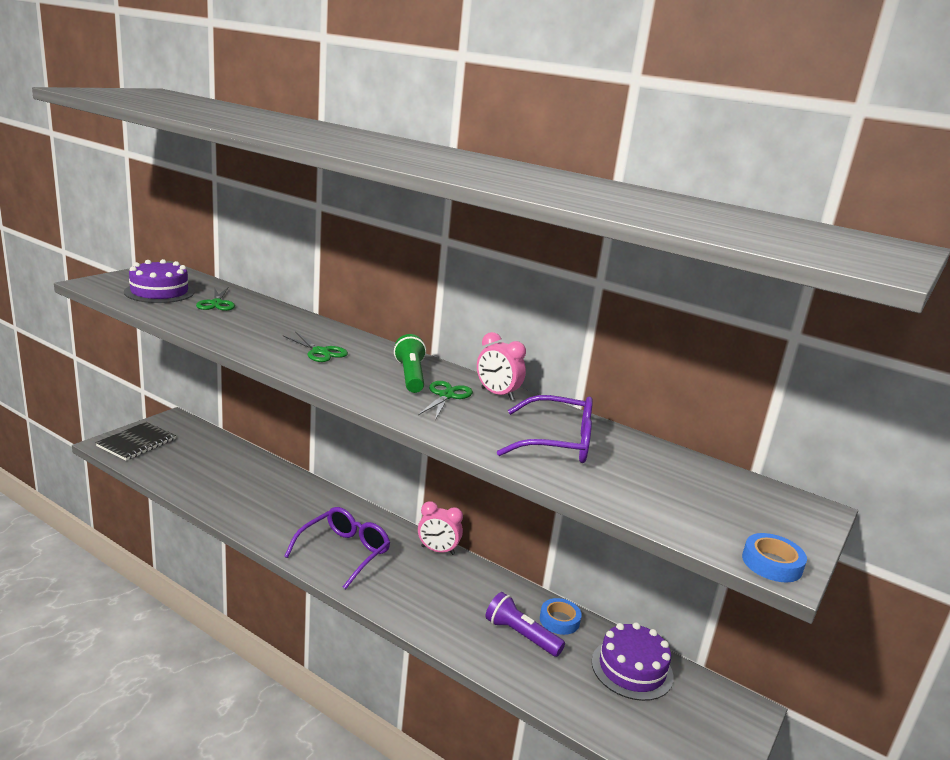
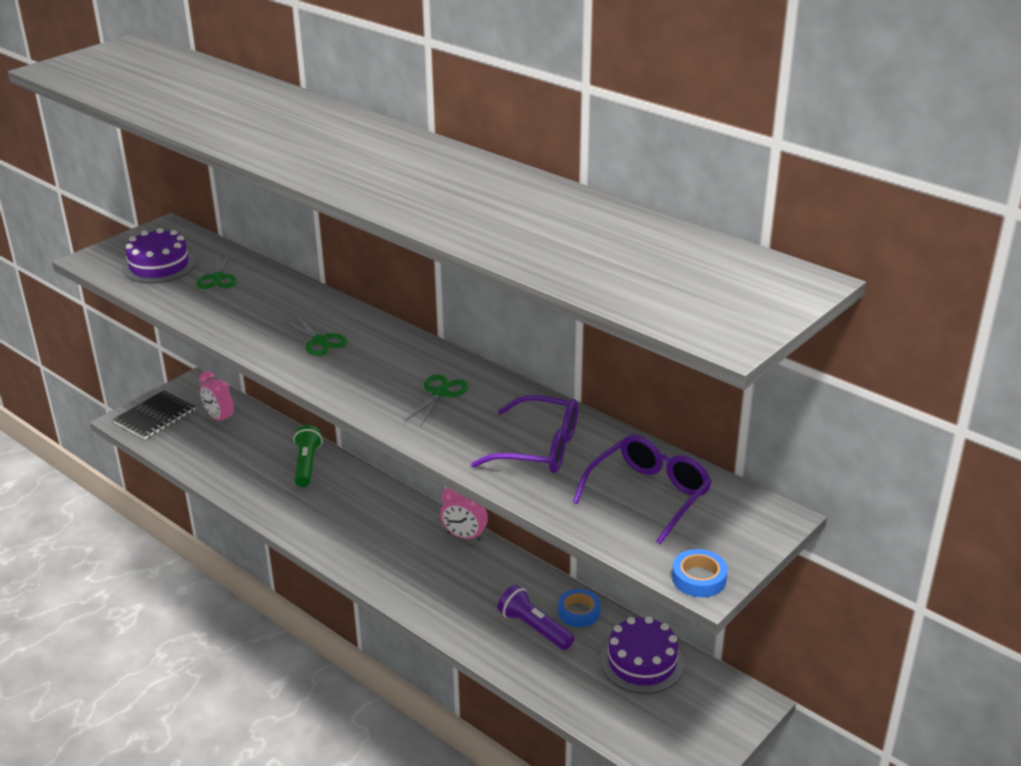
camera: 10 degrees right, 10 degrees up
purple glasses [284,507,390,589] -> purple glasses moved to [573,435,712,545]
green flashlight [394,334,426,393] -> green flashlight moved to [294,425,323,487]
pink clock [477,332,526,400] -> pink clock moved to [199,371,234,425]

